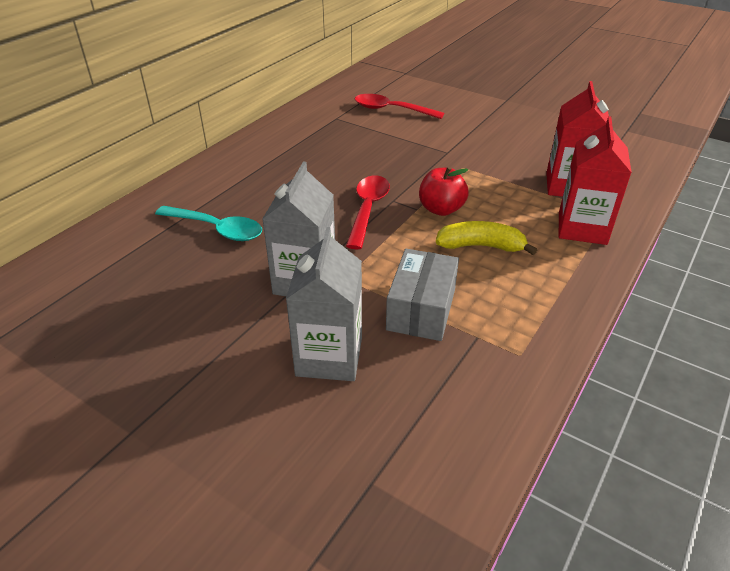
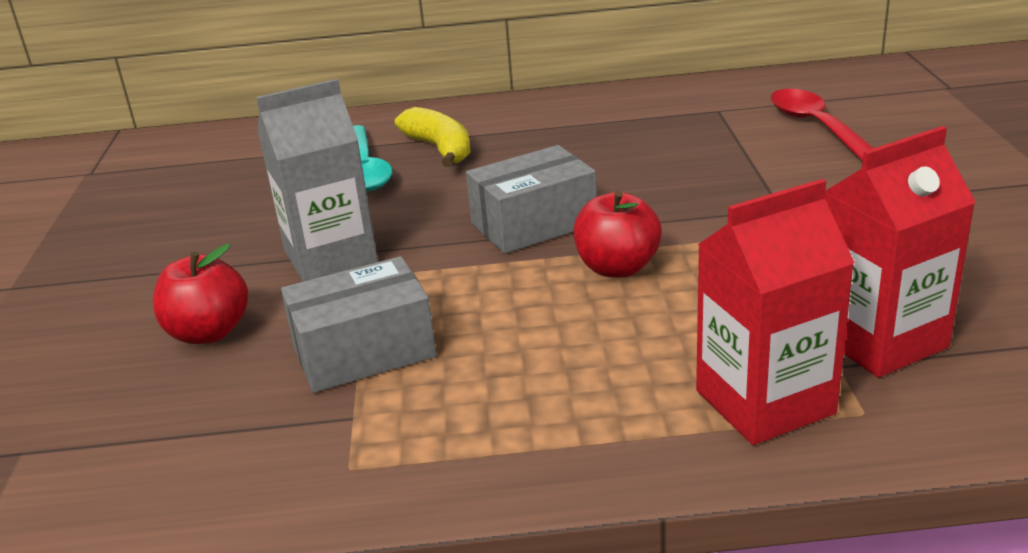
camera: 55 degrees right, 10 degrees down
grey carton [286,227,362,381] -> red apple [153,244,248,344]
red spoon [346,176,390,249] -> grey box [466,145,597,254]
yellow banana [436,221,537,255] -> yellow banana moved to [395,107,471,167]

